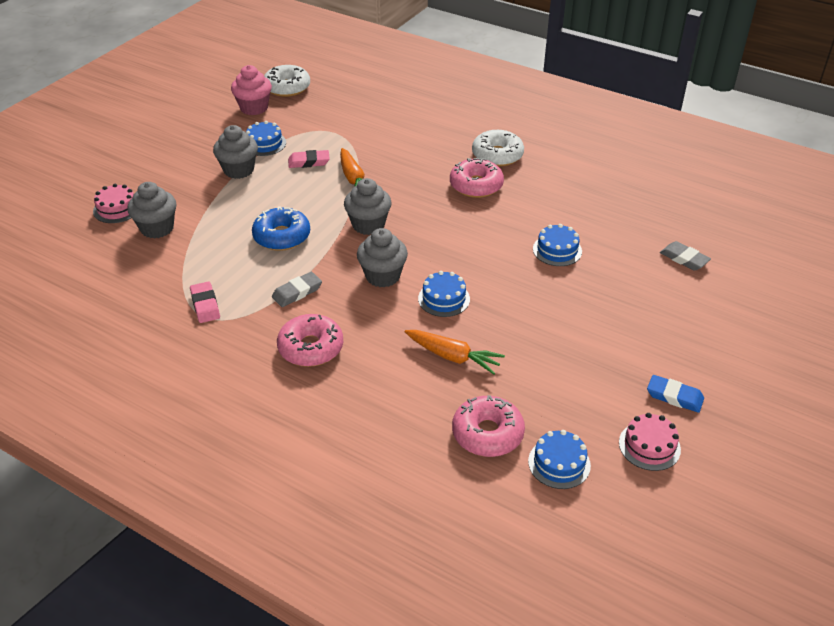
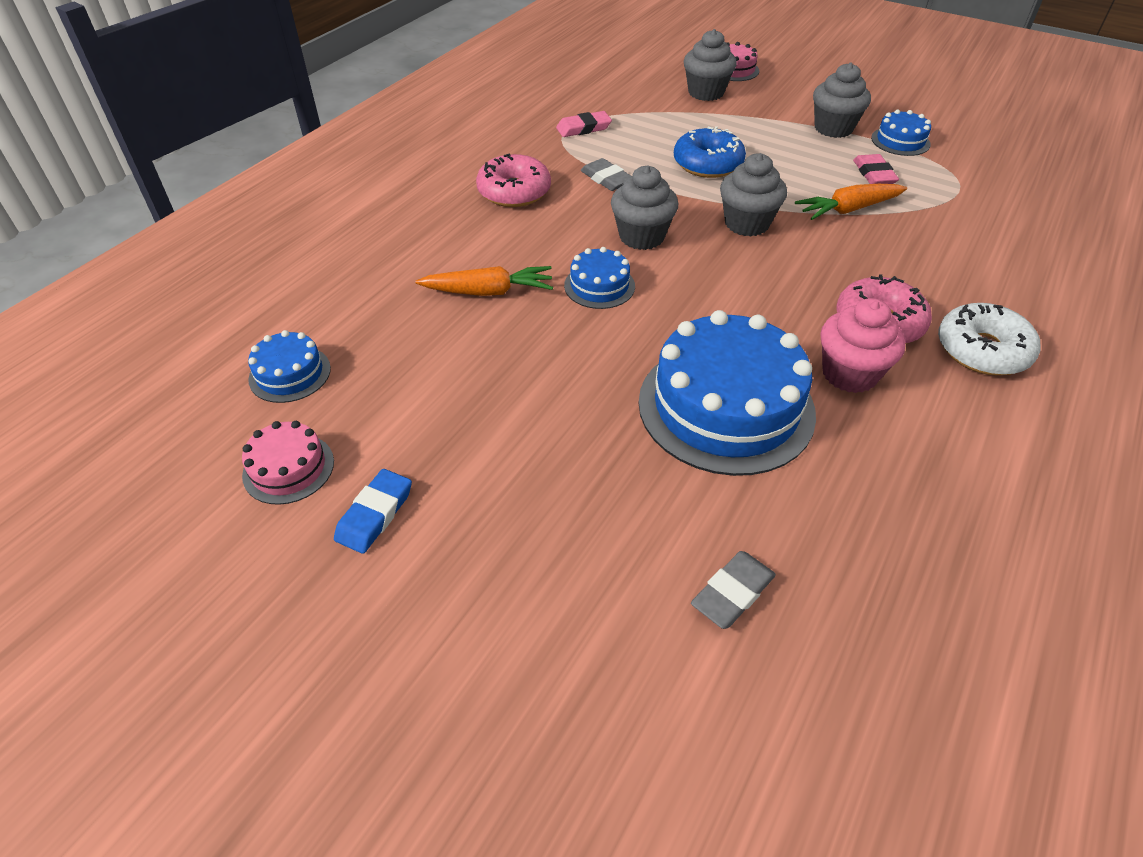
camera: 90 degrees right, 5 degrees up
pink cupcake [231,65,272,115] -> pink cupcake moved to [821,298,905,393]
white donut [264,65,310,97] -> none
orange carrot [404,330,505,375] -> orange carrot turned 120 degrees counterclockwise [415,266,553,296]
pink donut [452,395,525,457] -> none
blue cake [533,224,582,266] -> blue cake [639,310,816,476], size x2.11

